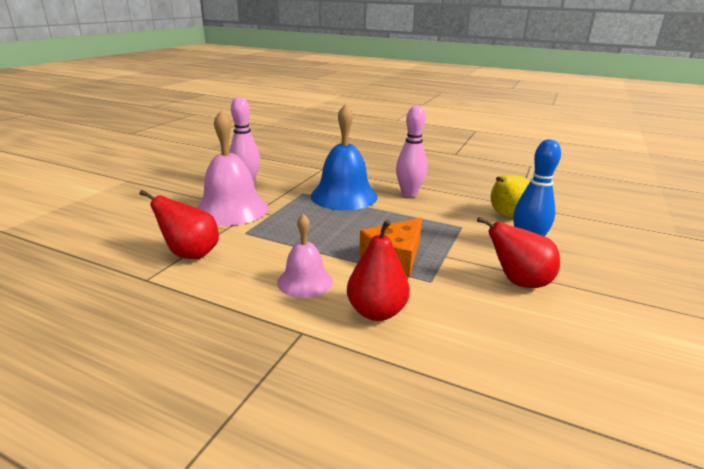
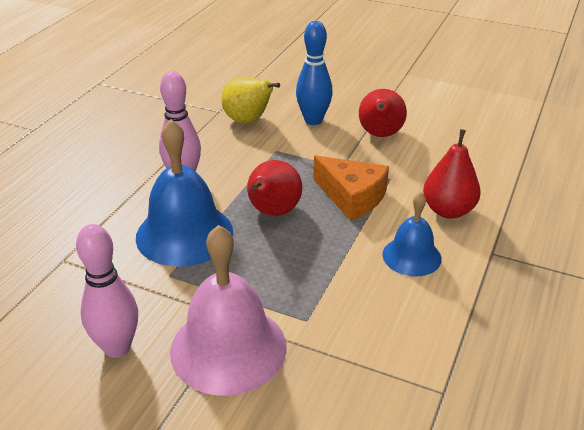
camera: 90 degrees left, 10 degrees up
red pear [139,190,219,259] -> red pear moved to [247,160,302,216]
pink bell [277,214,333,298] -> blue bell [382,192,442,277]

